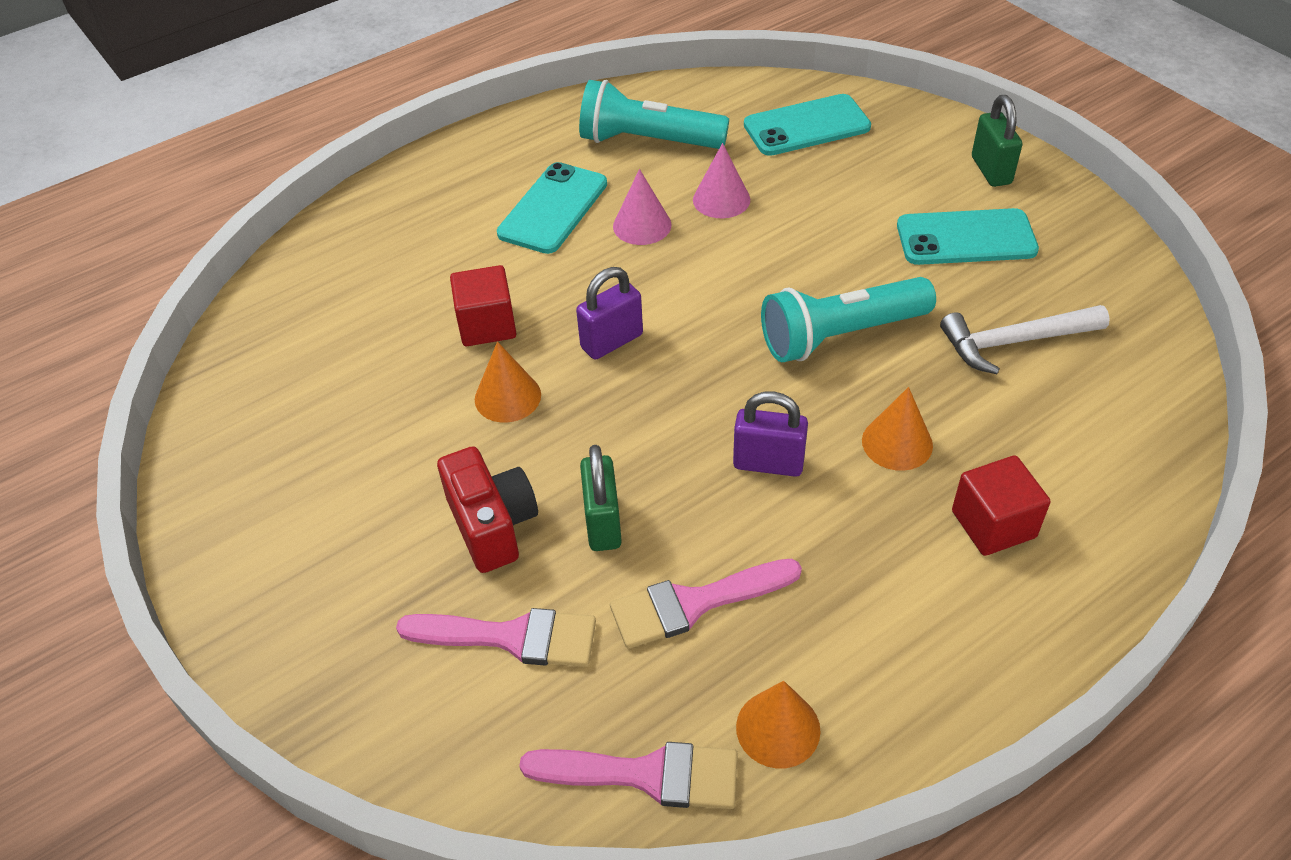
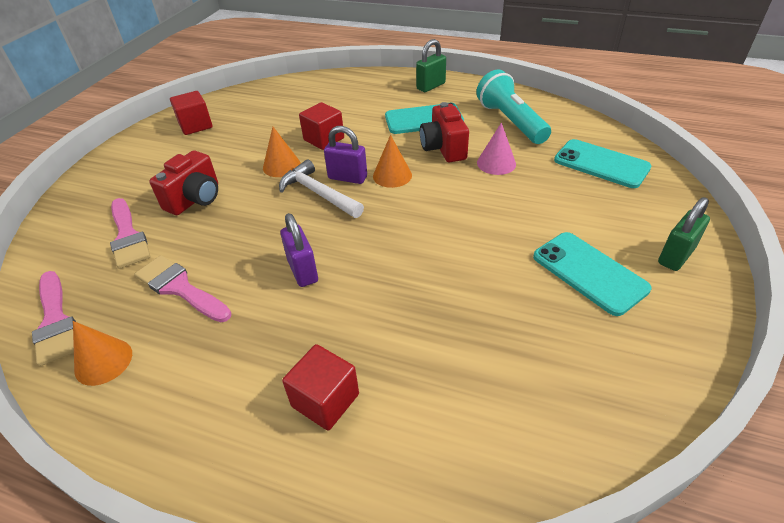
camera: 55 degrees right, 5 degrees down
green padlock [580,445,622,551] -> green padlock moved to [416,39,446,92]
pink cone [613,169,671,245] -> red camera [420,102,469,162]
turquoise flashlight [761,277,936,362] -> none
orange cone [862,387,933,471] -> orange cone moved to [373,135,412,188]
white hammer [940,305,1110,374] -> white hammer moved to [279,160,364,218]
none -> red cube [170,91,213,135]

